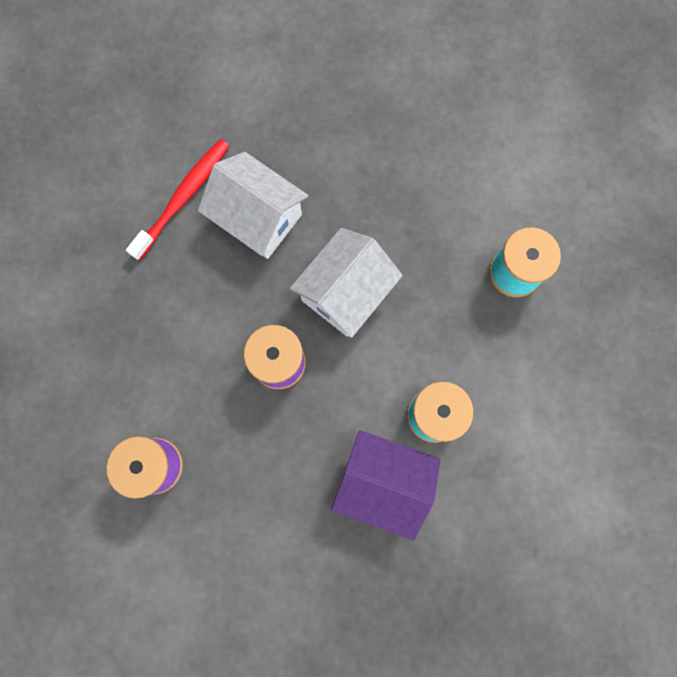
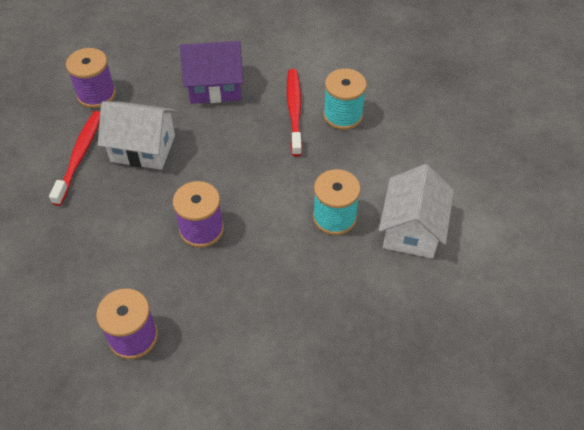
camera: 25 degrees left, 25 degrees down
white house [290,228,403,338] -> white house moved to [379,164,454,258]
purple house [331,430,441,541] -> purple house moved to [180,41,243,104]
none -> purple spool [66,48,116,108]
none -> red toothbrush [287,69,302,156]

